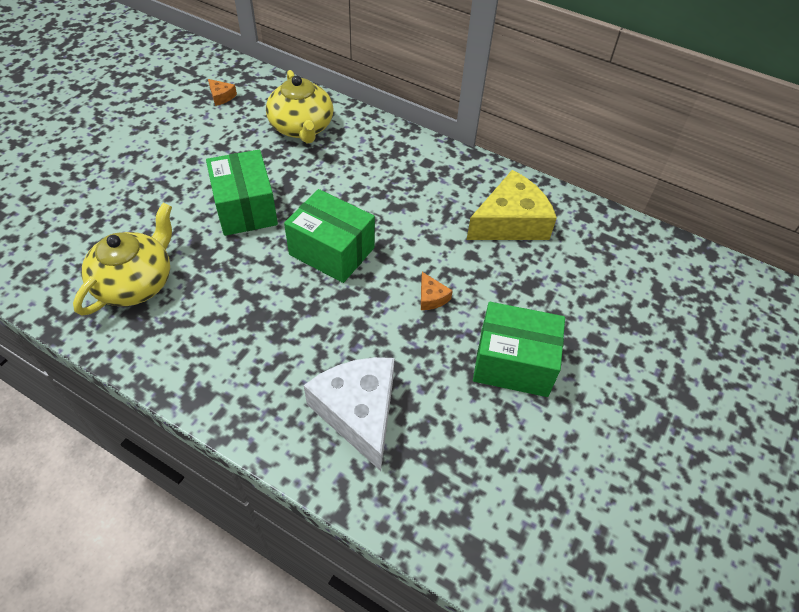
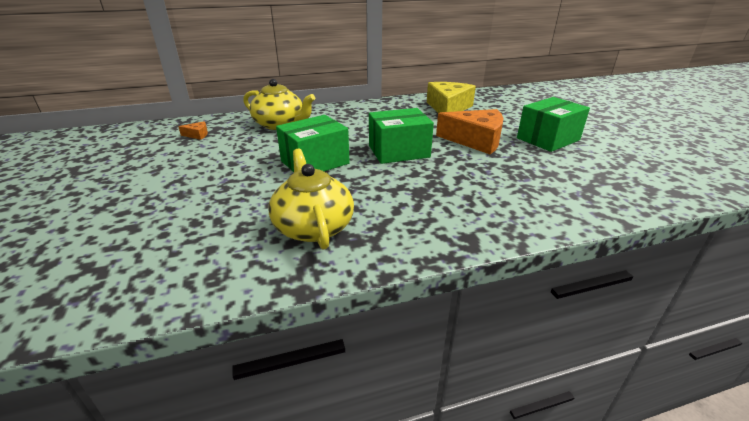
camera: 45 degrees left, 20 degrees down
green box [206,150,278,236] -> green box turned 60 degrees counterclockwise [276,115,350,172]
white cheese [304,357,395,471] -> none
orange cheese [421,272,453,310] -> orange cheese [436,109,503,154], size x2.40

